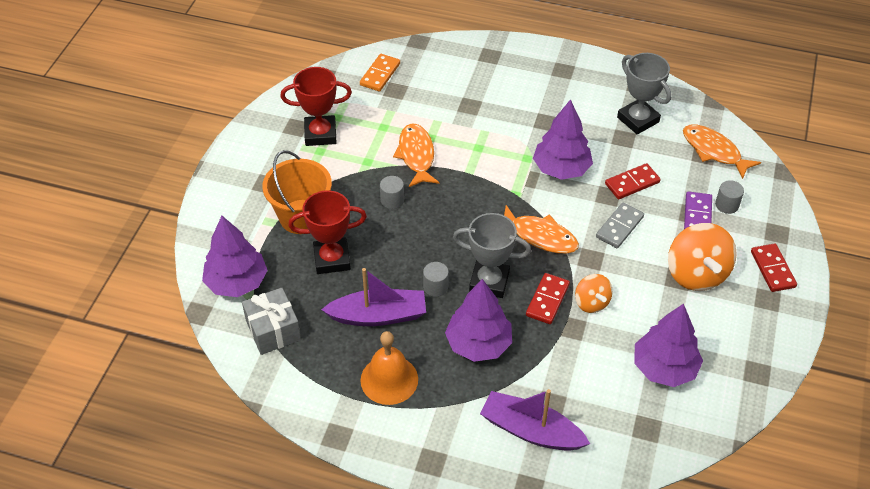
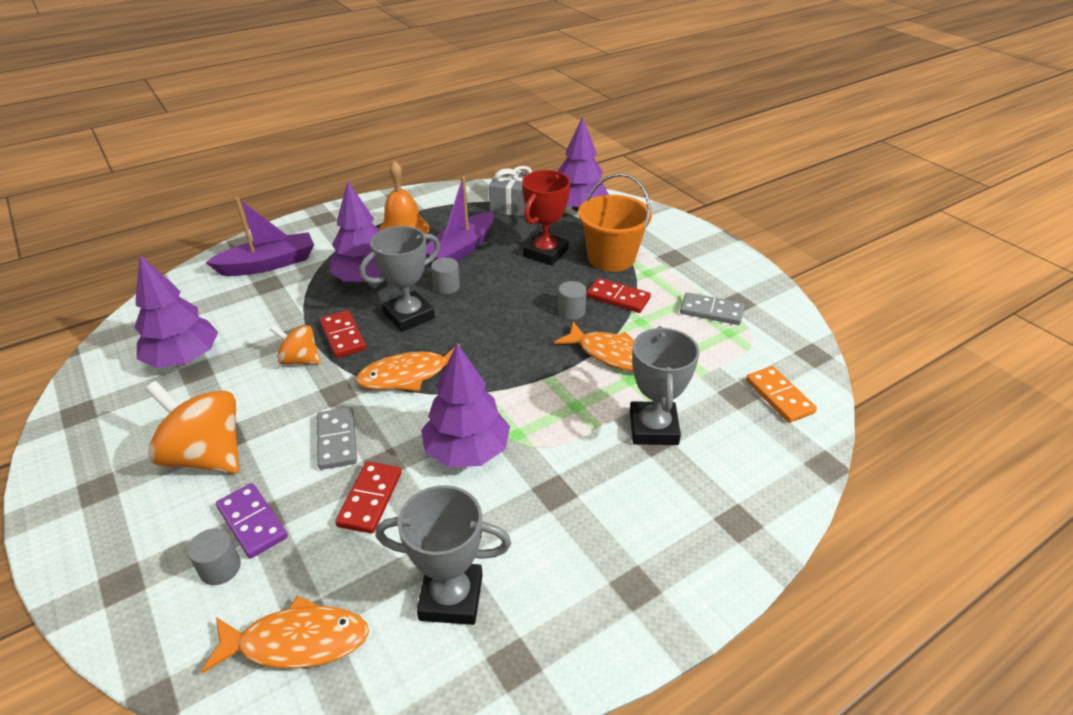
camera: 130 degrees right, 10 degrees down
red trophy [280,67,352,146] -> grey domino [680,292,745,325]
red domino [751,243,797,292] -> red domino moved to [586,278,651,313]
none -> grey trophy [630,326,700,445]

